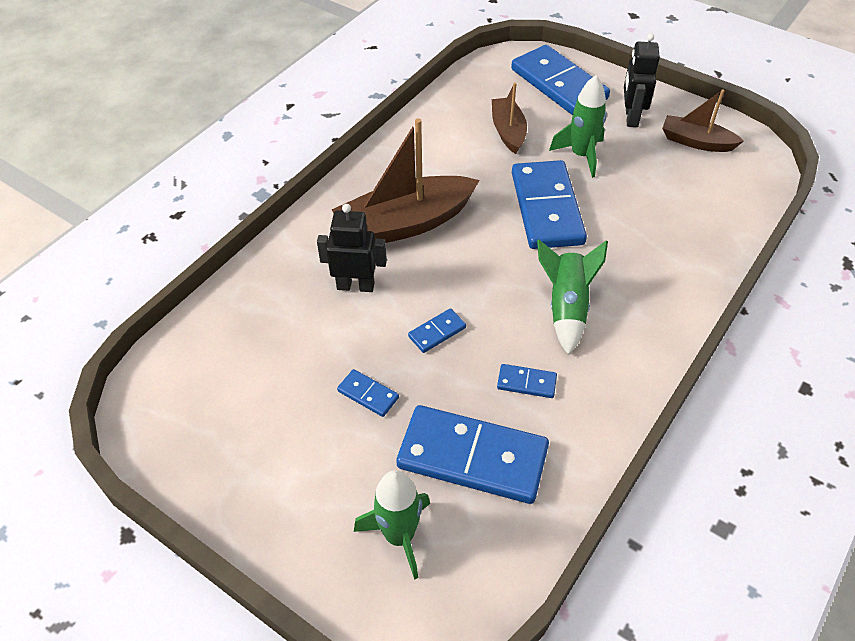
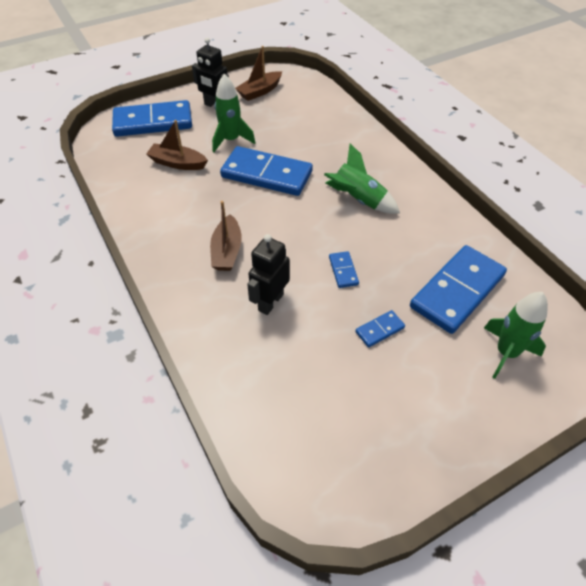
camera: 65 degrees left, 0 degrees up
brown boat [331,118,480,243] -> brown boat [210,201,242,271], size x0.57
blue domino [497,364,557,398] -> none

